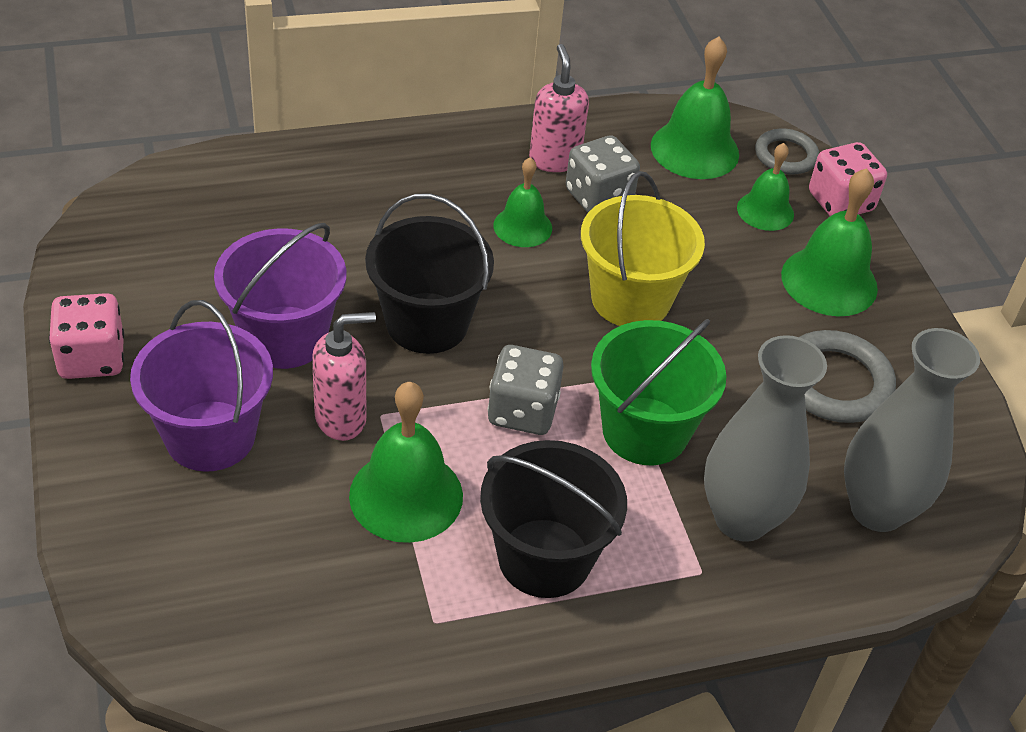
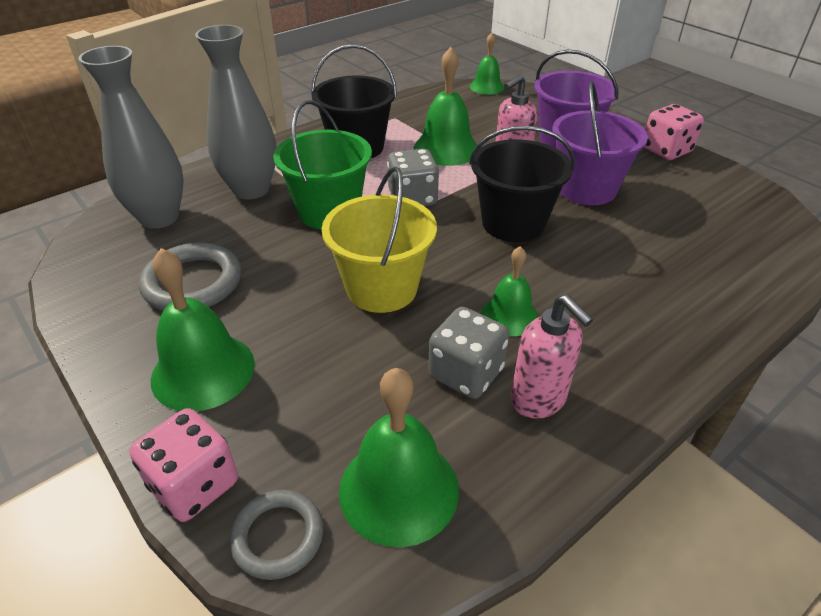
camera: 160 degrees right, 5 degrees down
green bell [737,143,794,231] -> green bell moved to [470,33,504,95]

